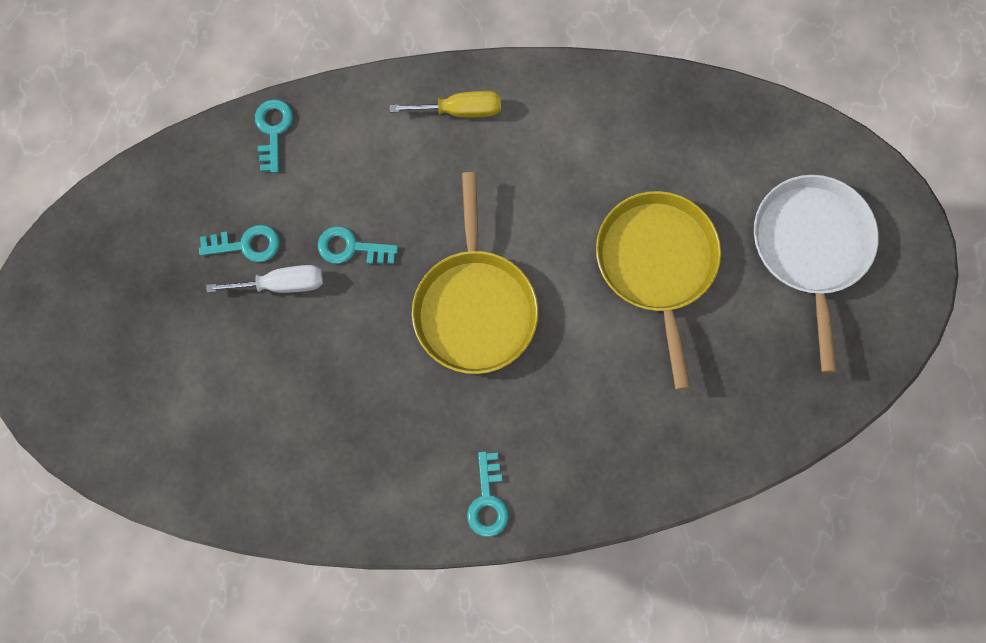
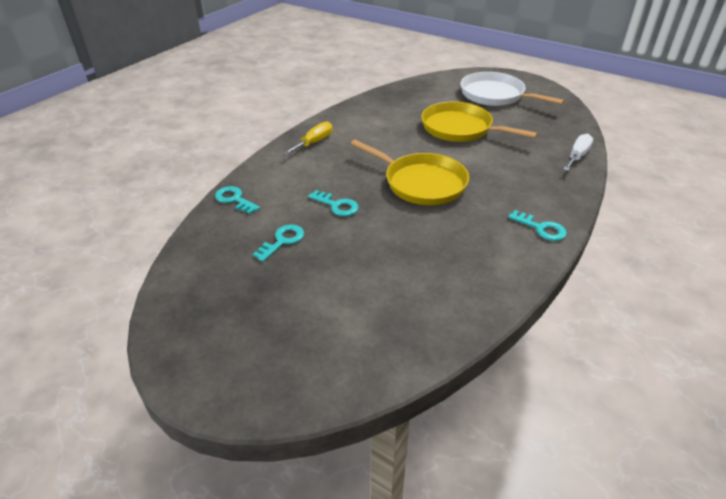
camera: 50 degrees left, 35 degrees down
white screwdriver [206,265,323,293] -> white screwdriver moved to [563,134,593,171]
turquoise key [318,226,398,264] -> turquoise key turned 105 degrees counterclockwise [308,190,359,216]

